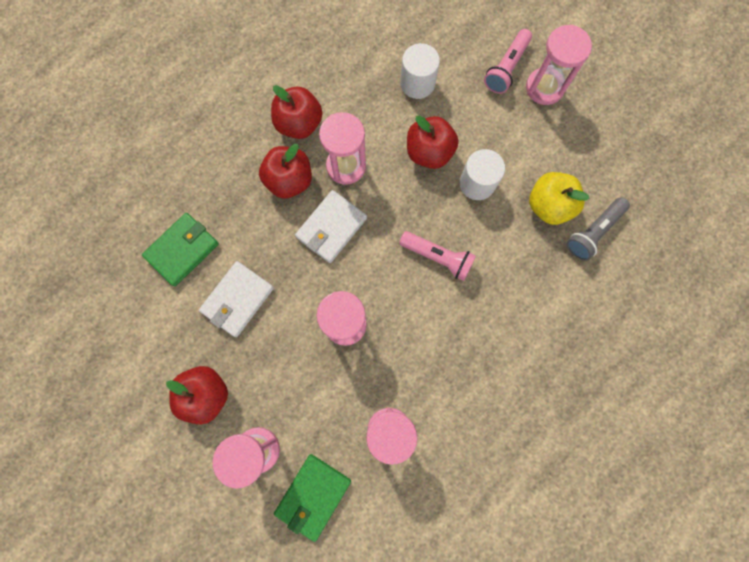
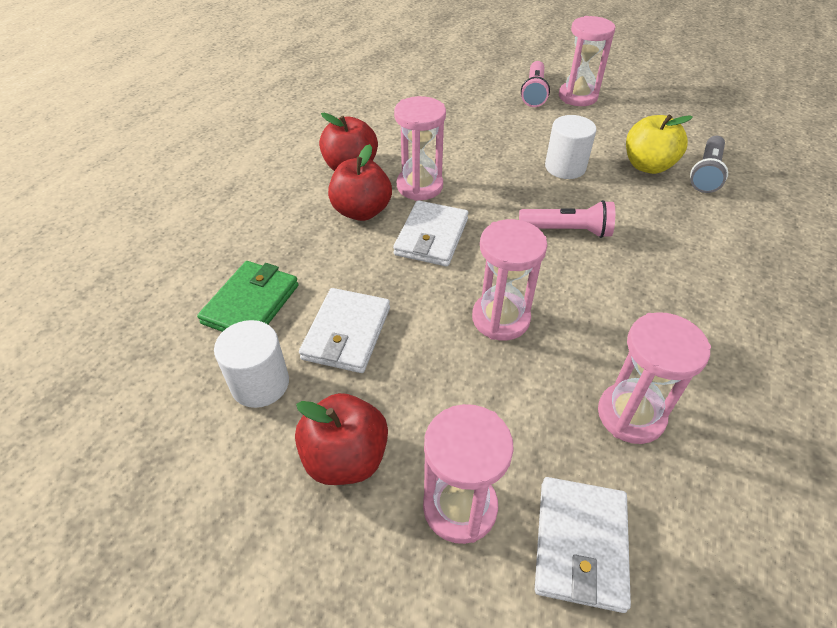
camera: 20 degrees left, 30 degrees down
green wallet [274,454,351,542] -> white wallet [535,477,631,613]
white cylinder [400,43,440,99] -> white cylinder moved to [214,320,289,408]
red apple [407,116,459,169] -> none

